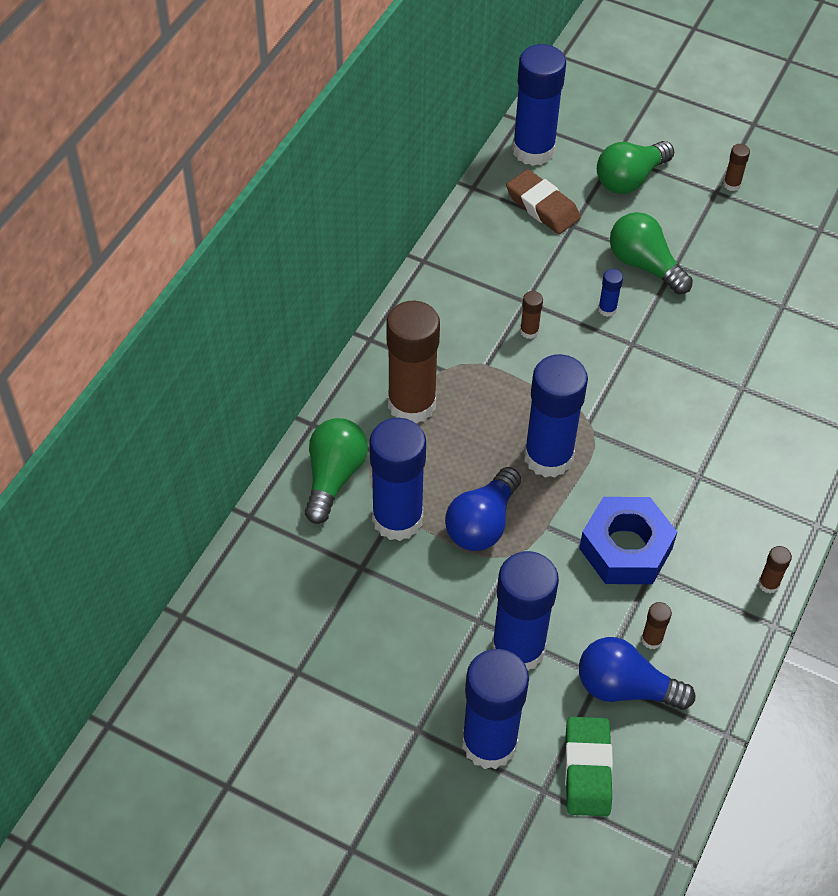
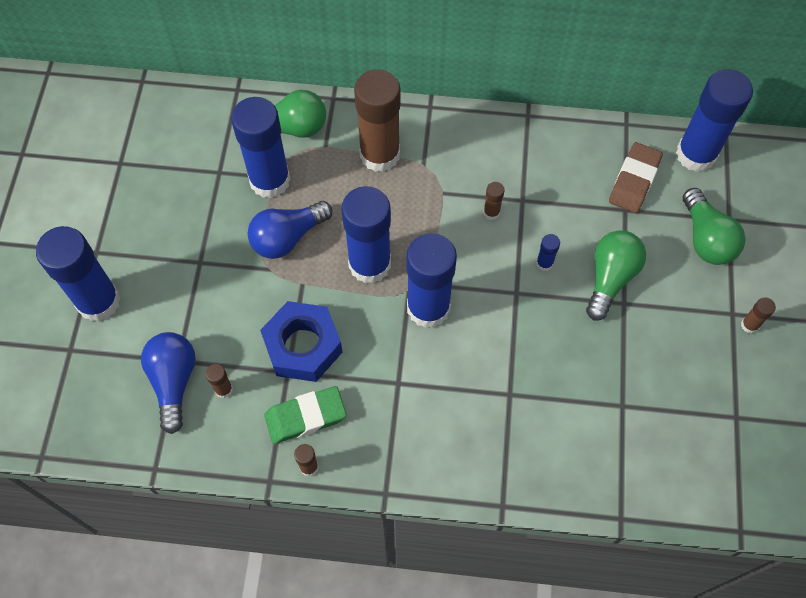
camera: 70 degrees right, 10 degrees up
blue light bulb [445,467,521,551] -> blue light bulb turned 45 degrees counterclockwise [248,201,332,259]
blue glue stick [491,551,559,671] -> blue glue stick moved to [406,233,457,328]
green eraser [565,717,613,816] -> green eraser moved to [264,386,346,444]
green light bulb [597,141,674,194] -> green light bulb turned 135 degrees counterclockwise [683,188,746,265]

